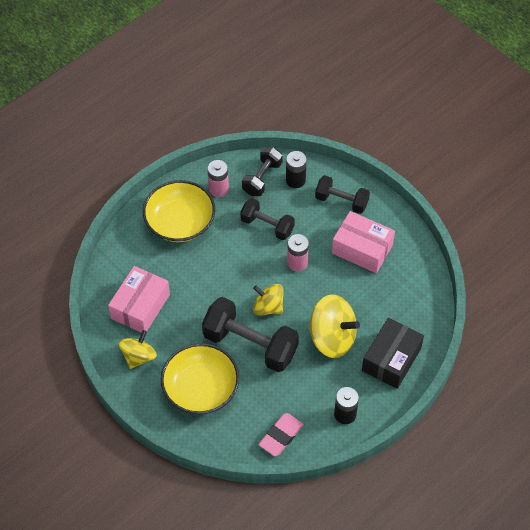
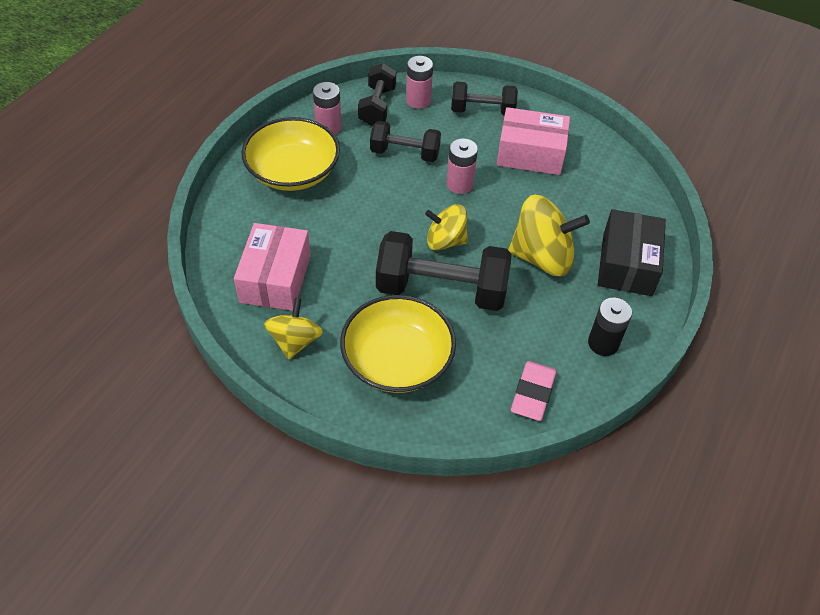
camera: 20 degrees left, 5 degrees down
black battery [286,151,307,188] -> pink battery [406,56,433,109]

